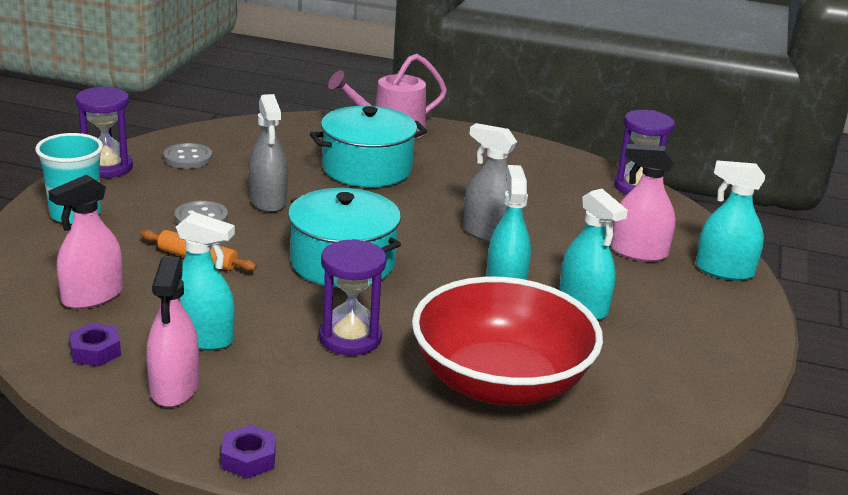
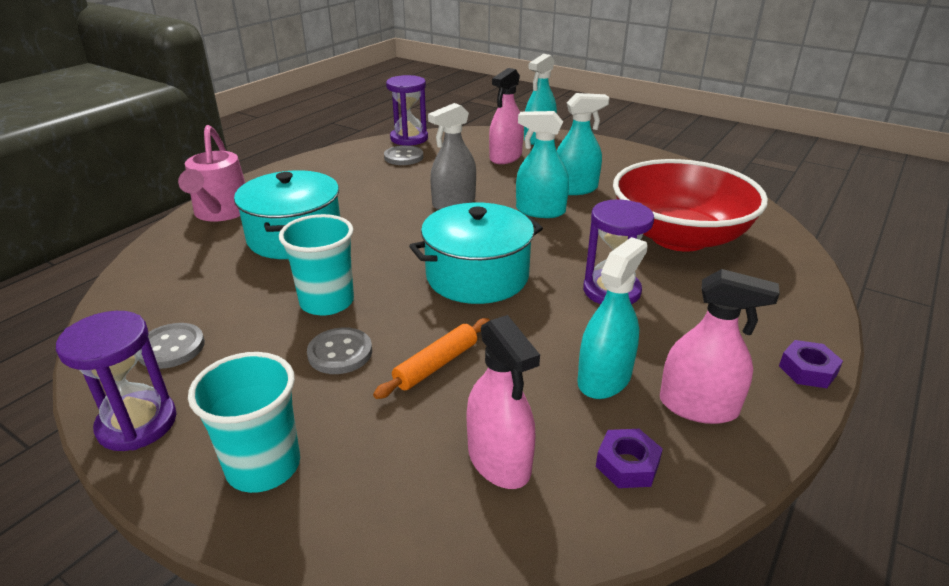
camera: 70 degrees left, 5 degrees up
grey spray bottle [249,94,288,213] -> turquoise cup [279,214,354,316]
none -> grey button [384,145,423,165]

